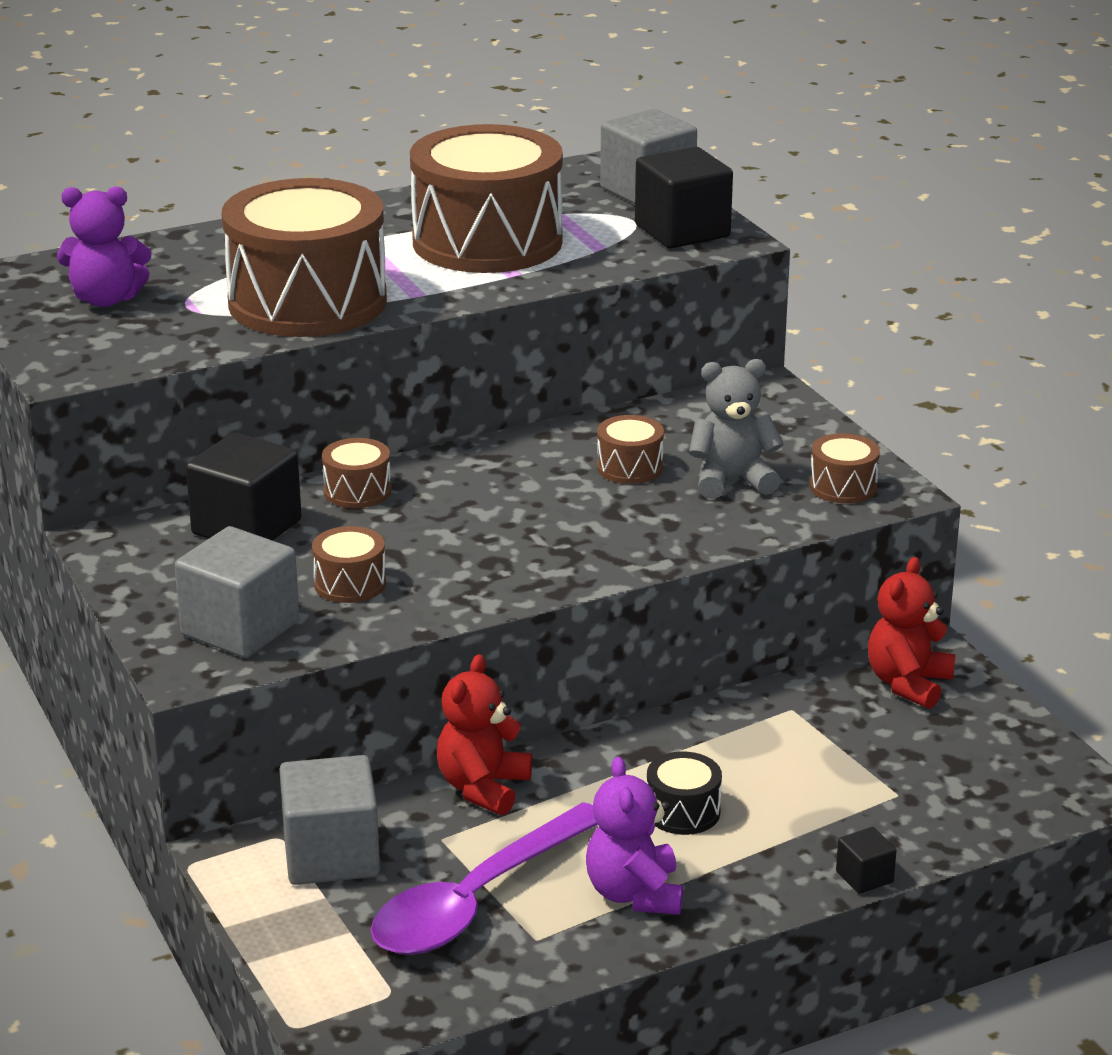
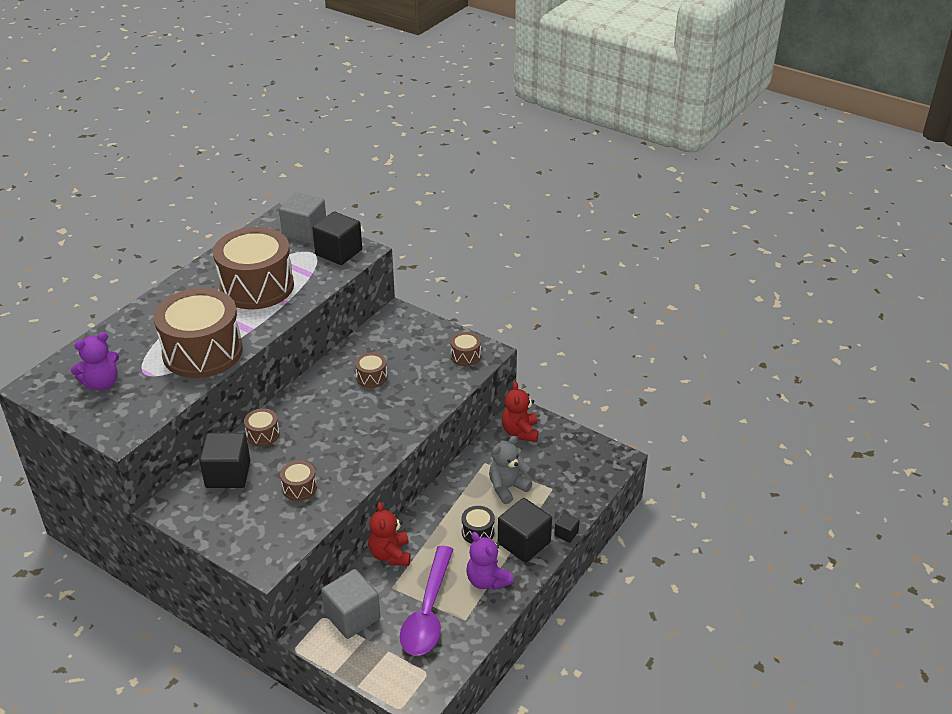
camera: 30 degrees left, 10 degrees up
grey cube [174,526,300,658] -> none
grey teddy bear [689,359,784,499] -> grey teddy bear moved to [489,436,532,504]
none -> black cube [498,498,552,563]

